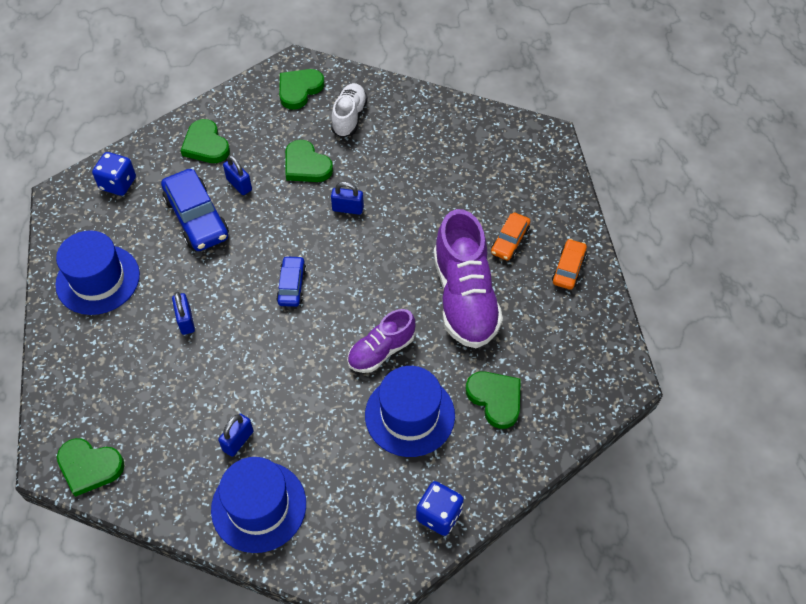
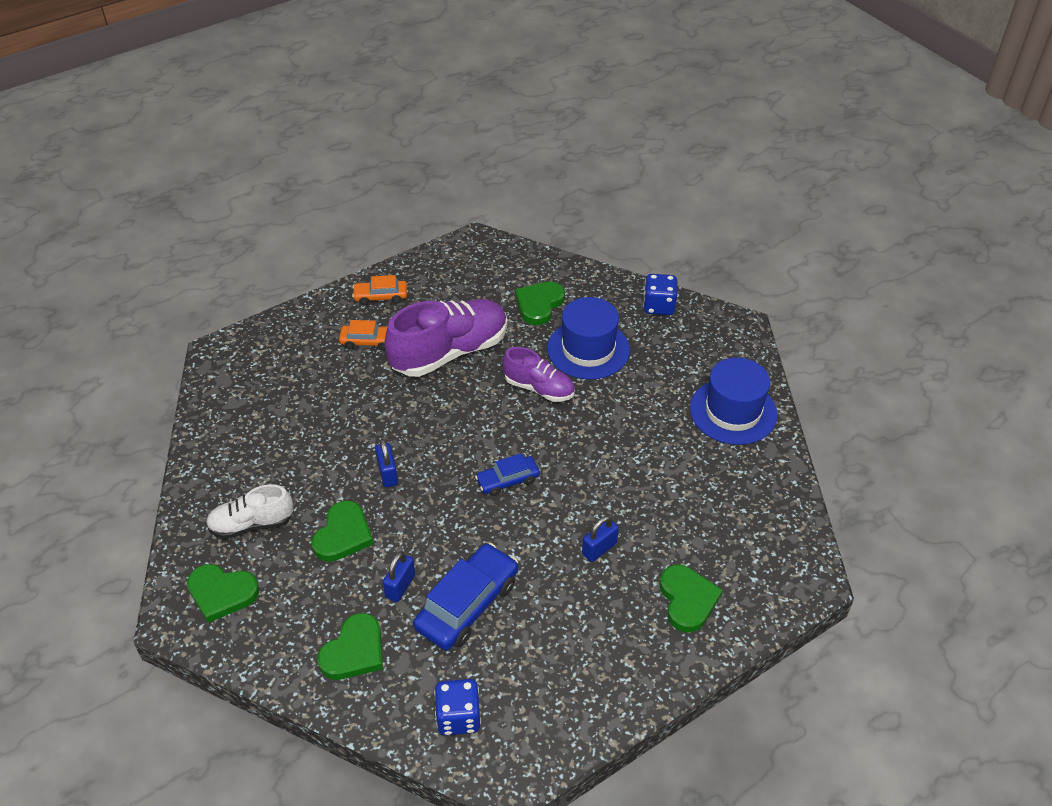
camera: 115 degrees left, 10 degrees down
blue hat [55,230,140,315] -> none
green heart [57,438,125,497] -> green heart moved to [660,565,723,632]
blue padlock [218,413,254,457] -> none

